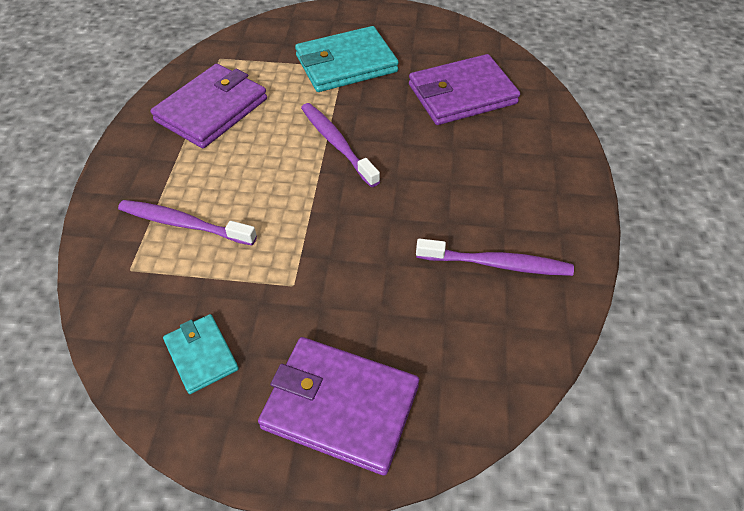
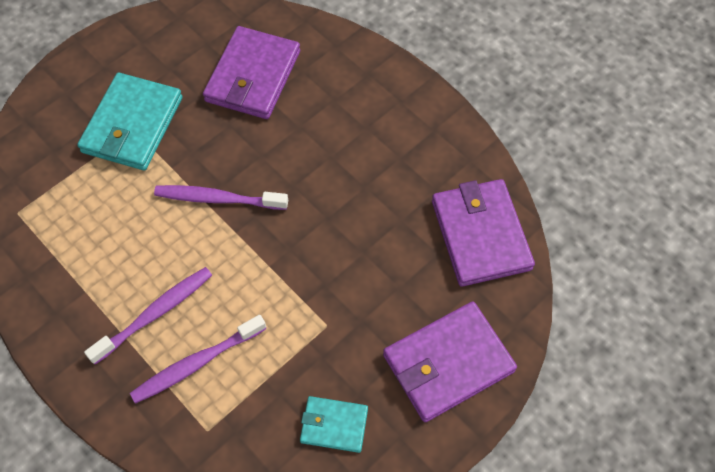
camera: 50 degrees left, 10 degrees up
purple wallet [150,64,267,148] -> purple wallet moved to [432,179,535,287]
purple toothbrush [416,238,574,276] -> purple toothbrush moved to [84,267,212,364]

